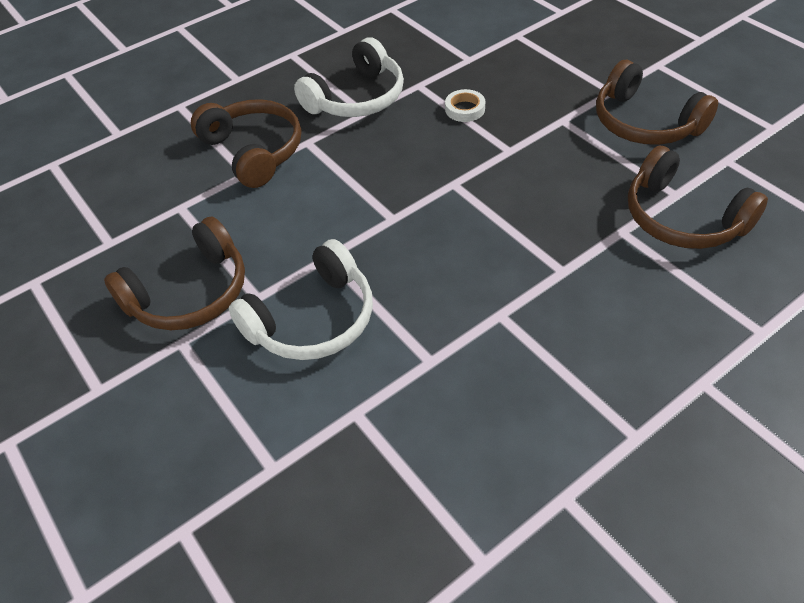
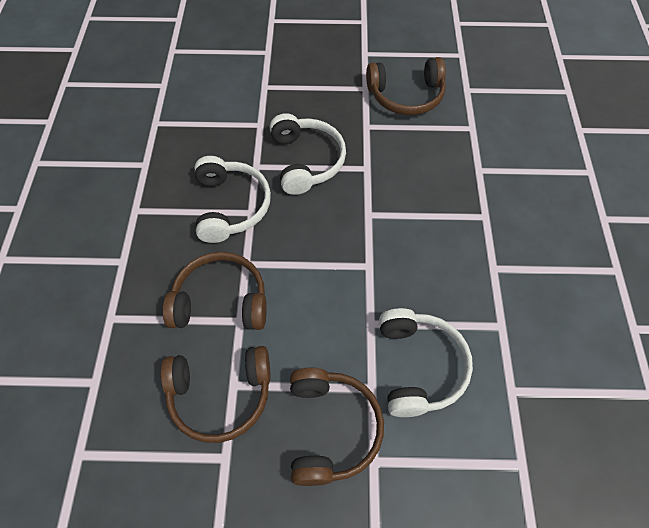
camera: 55 degrees left, 10 degrees up
white tape [445,89,485,122] -> white headphones [270,113,346,195]
brown headphones [628,146,768,249] -> brown headphones moved to [161,346,271,443]

